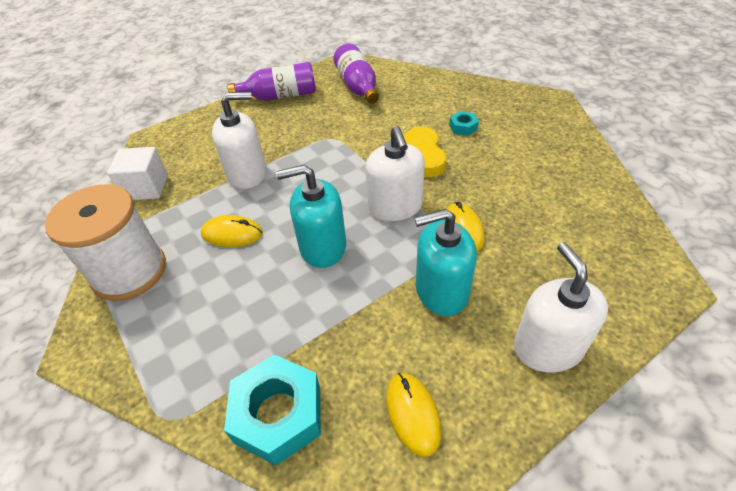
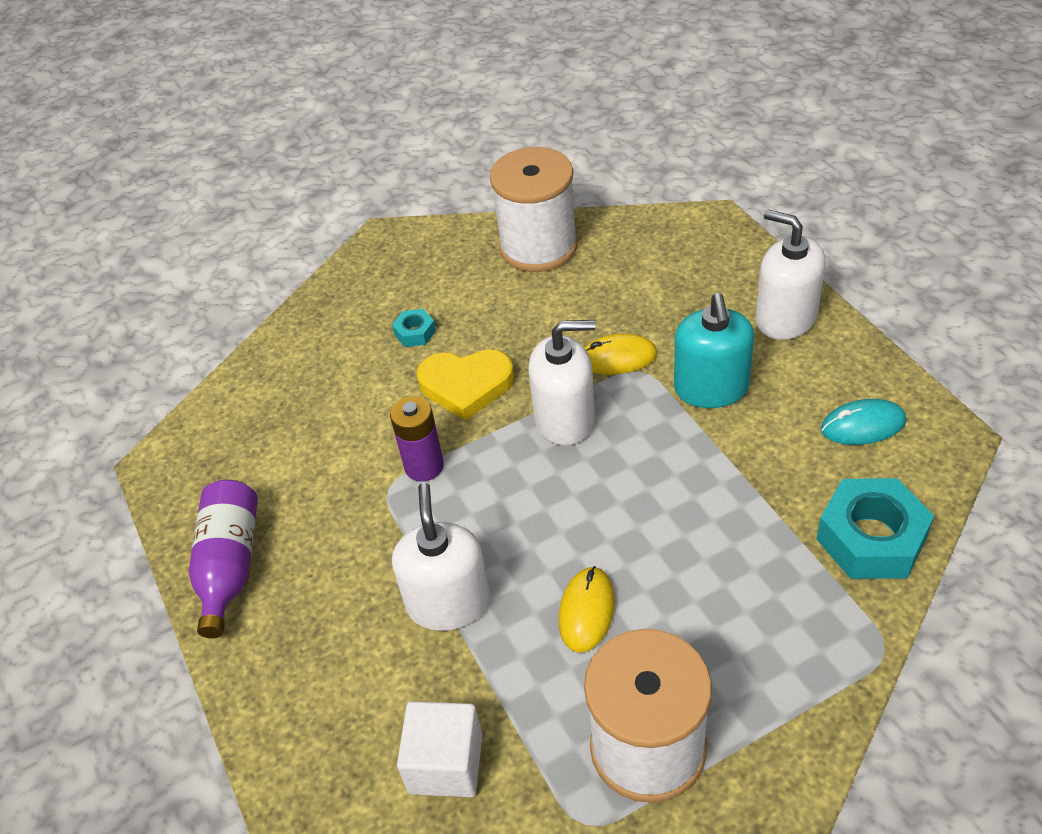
camera: 80 degrees left, 0 degrees up
turquoise soap dispenser [276,165,346,268] -> none
purple bottle [333,43,379,104] -> none
yellow mouse [386,373,441,457] -> turquoise mouse [821,399,906,445]
white soap dispenser [514,242,608,373] -> white soap dispenser turned 45 degrees clockwise [755,209,825,340]
none -> purple battery [390,396,444,482]
none -> white spool [490,147,578,272]

